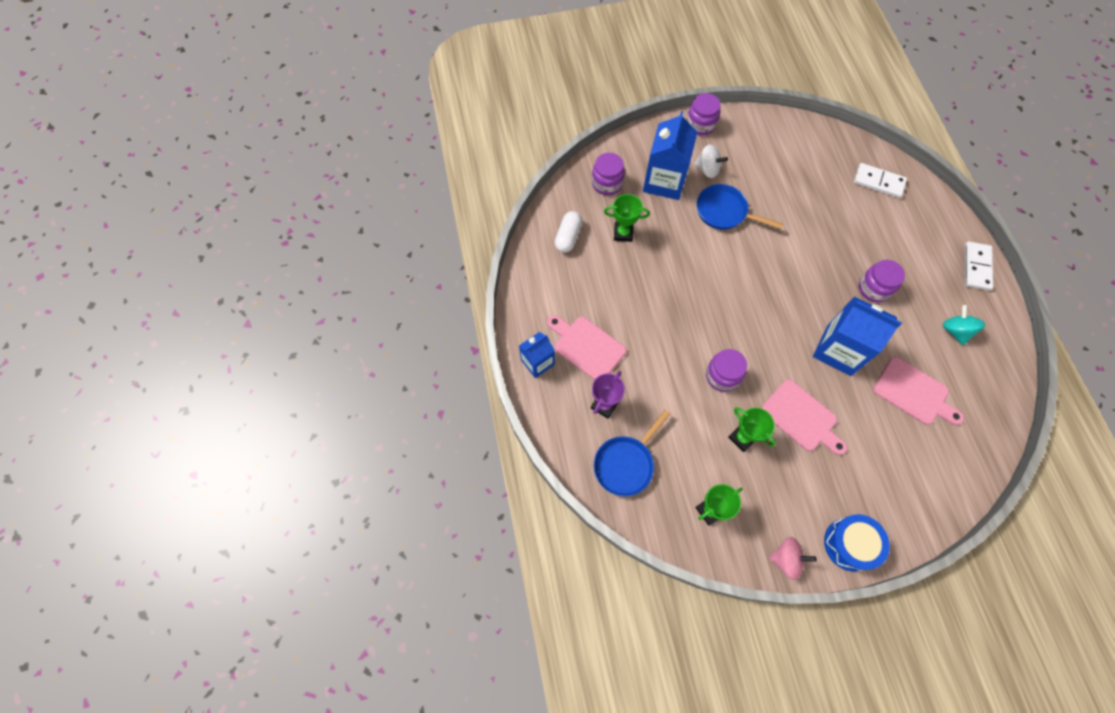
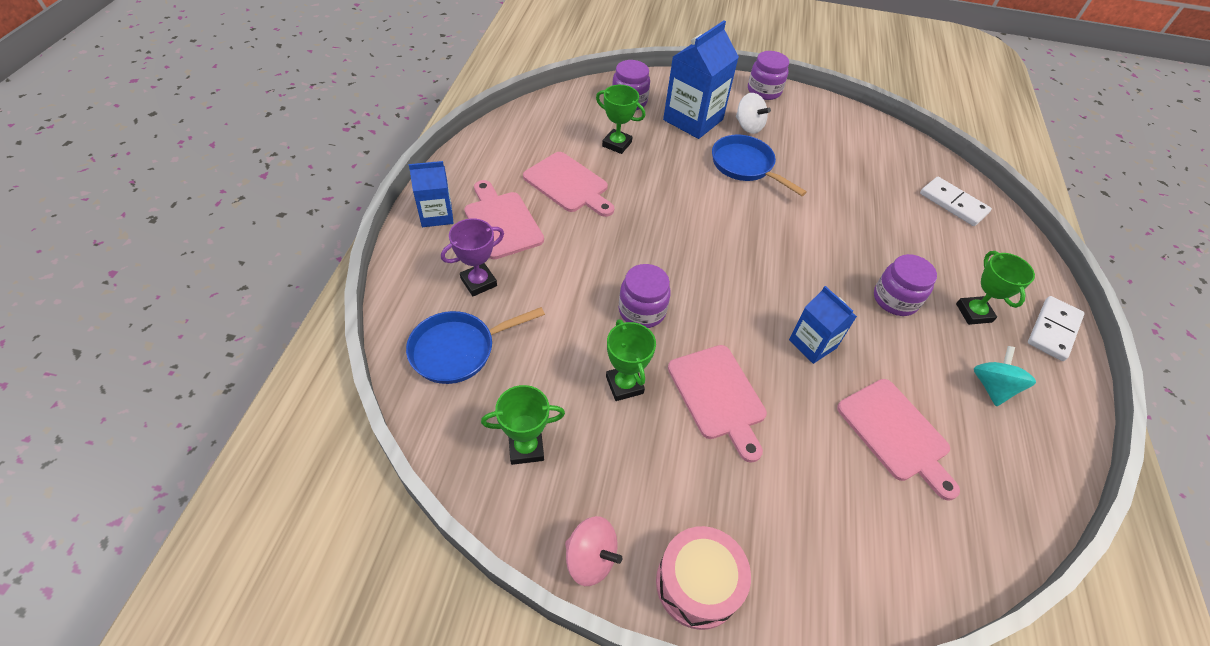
camera: 20 degrees right, 15 degrees down
white capsule [555,211,582,253] -> none
blue carton [813,296,902,376] -> blue carton [789,286,857,364], size x0.59
blue drum [824,514,890,572] -> pink drum [656,526,751,630]
none -> pink cutting board [523,152,614,217]
none -> green trophy [956,251,1035,325]

